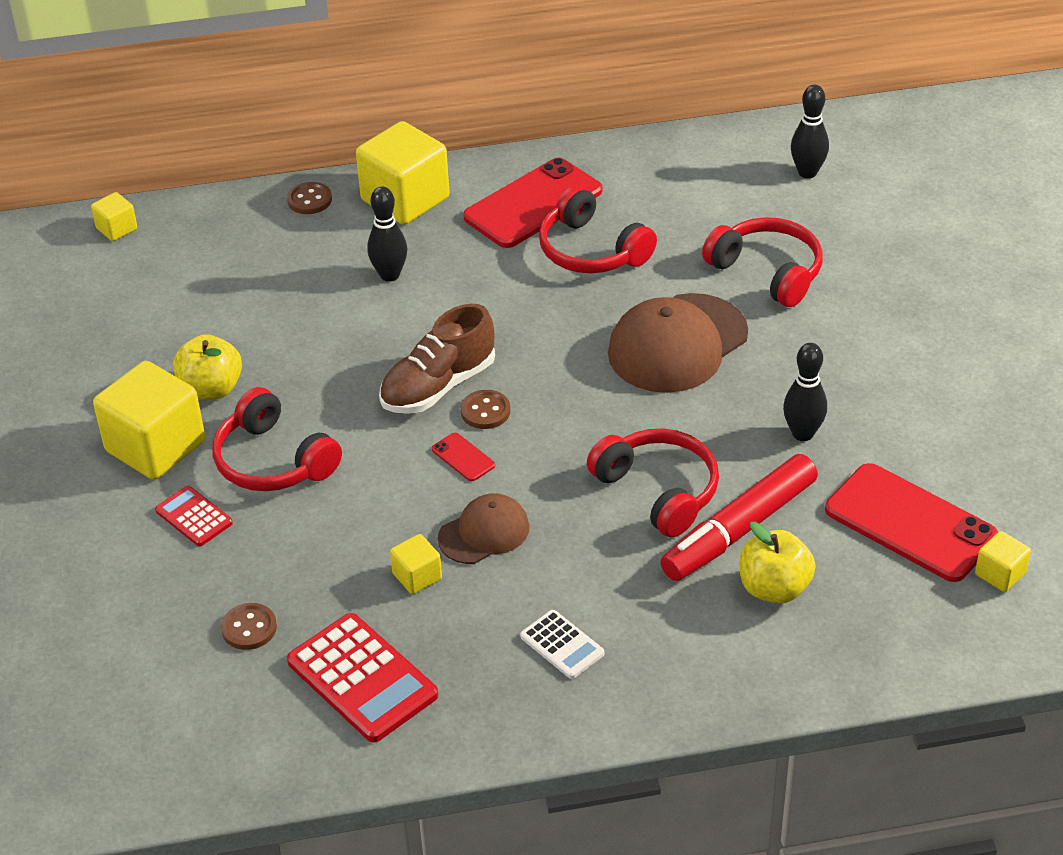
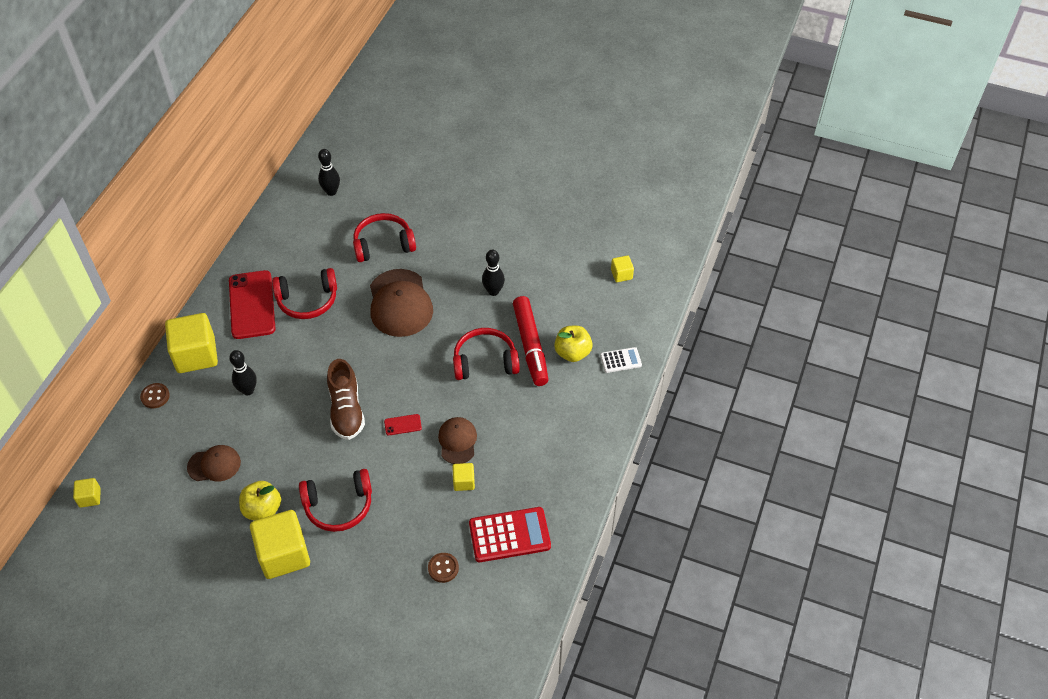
camera: 60 degrees left, 10 degrees up
red calculator [155,486,233,546] -> none
brown button [460,390,510,429] -> none
white calculator [520,610,604,679] -> white calculator moved to [600,347,642,373]
red phone [825,463,998,582] -> none
none -> brown cap [187,445,241,482]

